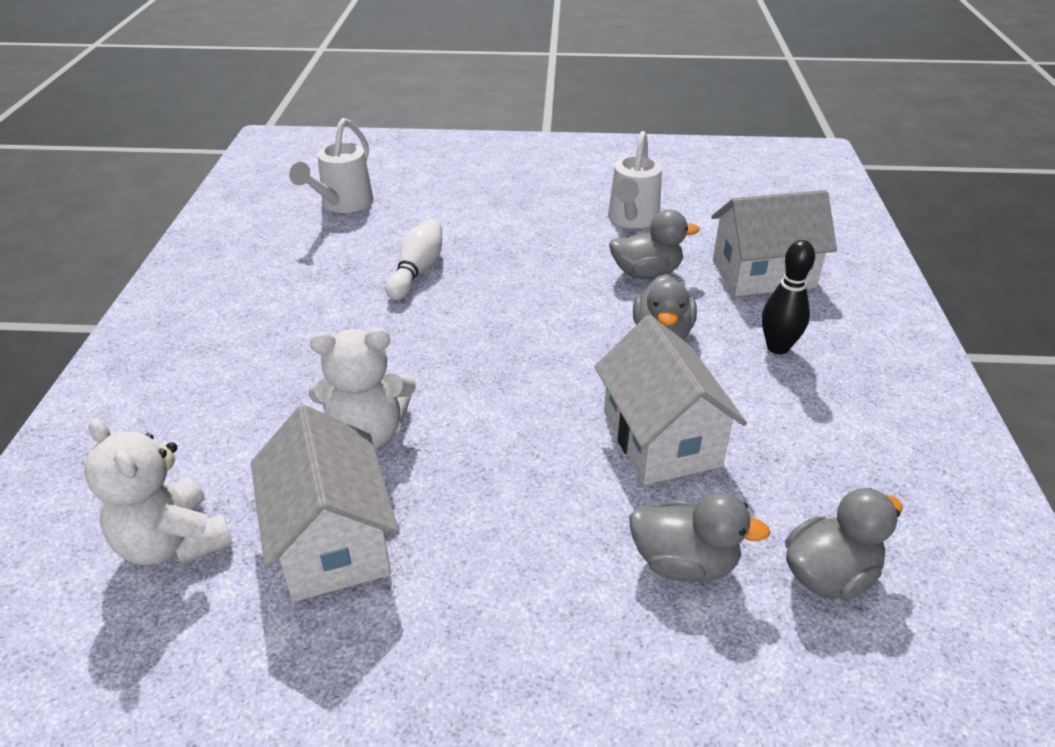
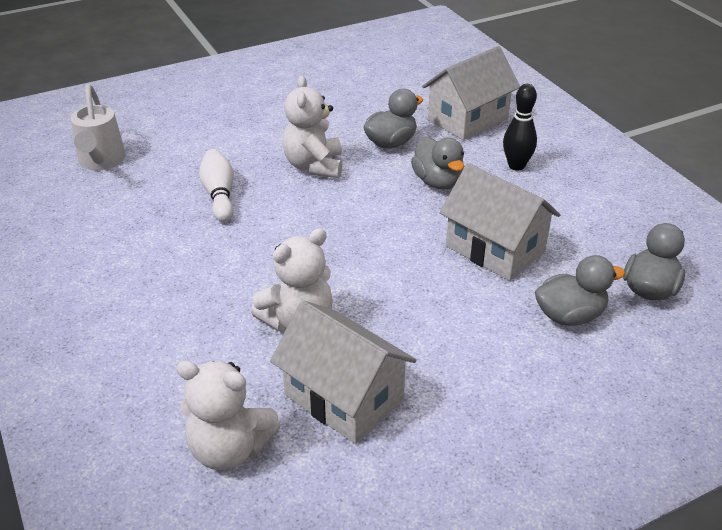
camera: 30 degrees left, 0 degrees up
white watering can [608,131,662,228] -> none
none -> white teddy bear [282,75,342,178]

